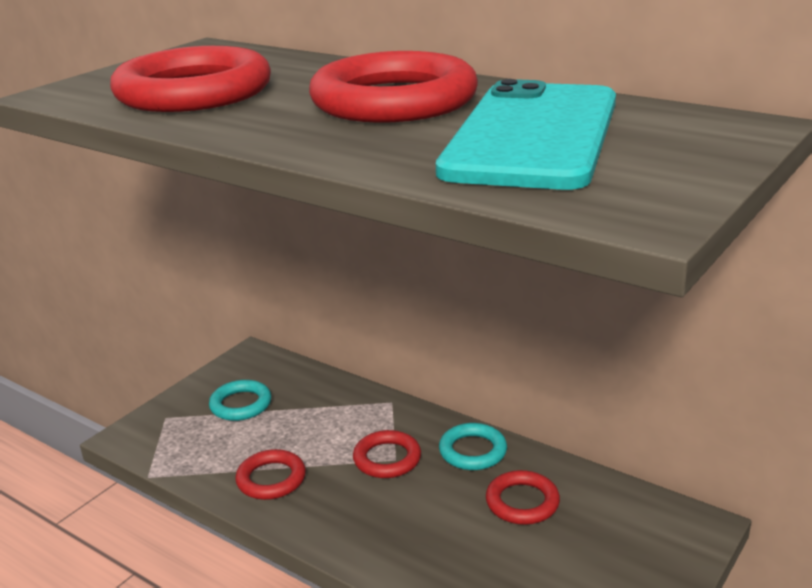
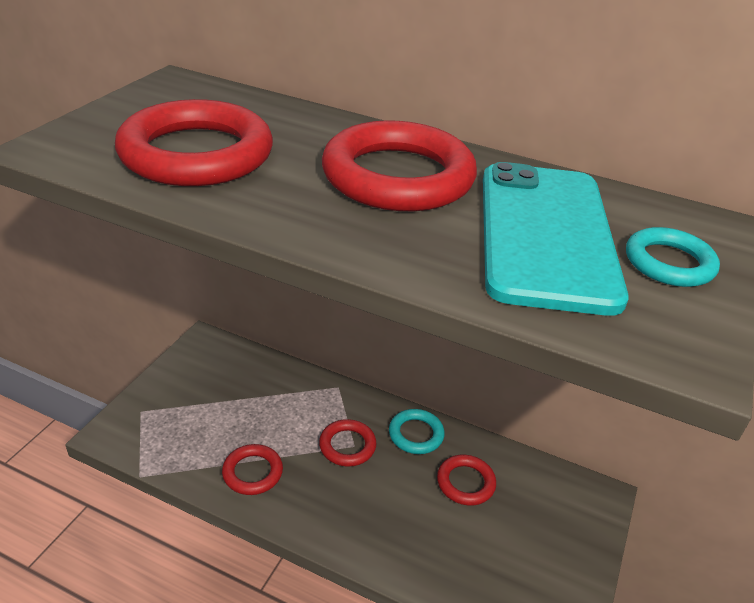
camera: 15 degrees left, 10 degrees up
turquoise ring [209,380,271,421] -> turquoise ring moved to [626,227,720,287]

